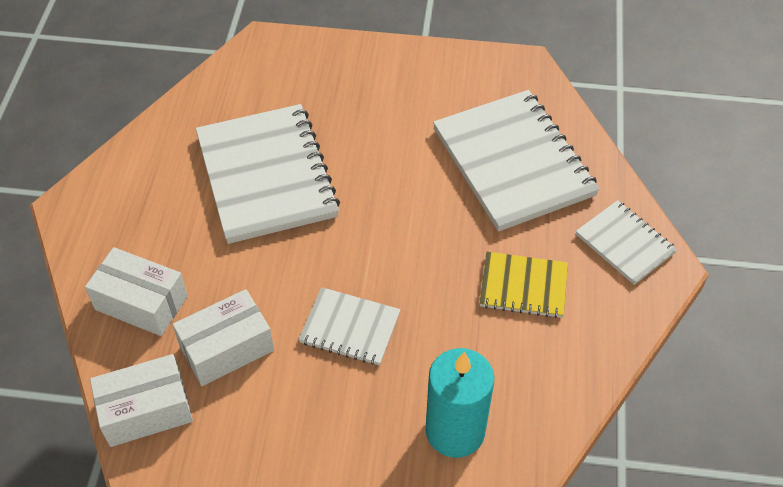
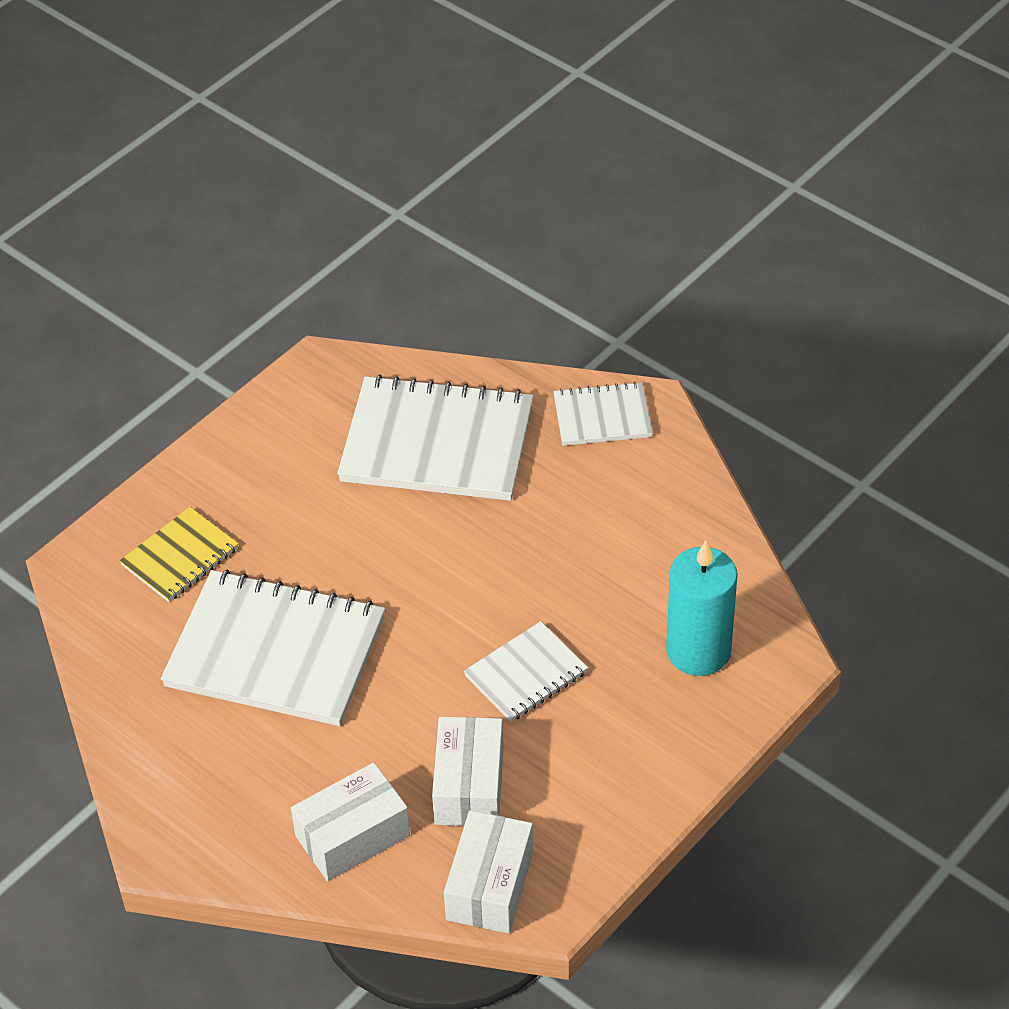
camera: 55 degrees left, 5 degrees down
yellow notebook [479,252,568,318] -> yellow notebook moved to [120,507,238,602]

